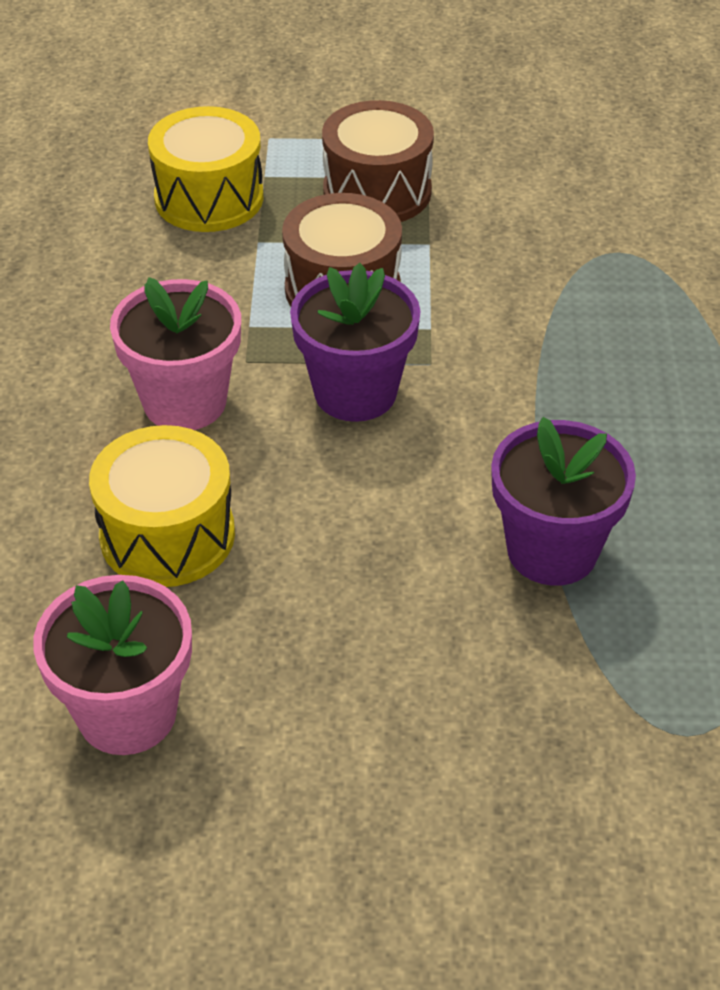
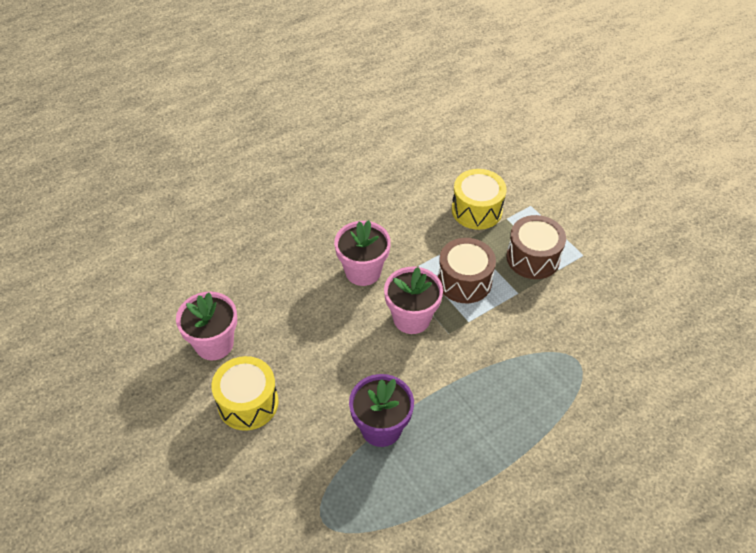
camera: 55 degrees right, 5 degrees up
yellow drum [89,425,235,587] -> yellow drum moved to [212,356,279,431]
purple flower pot [290,263,421,422] -> pink flower pot [384,267,443,334]

